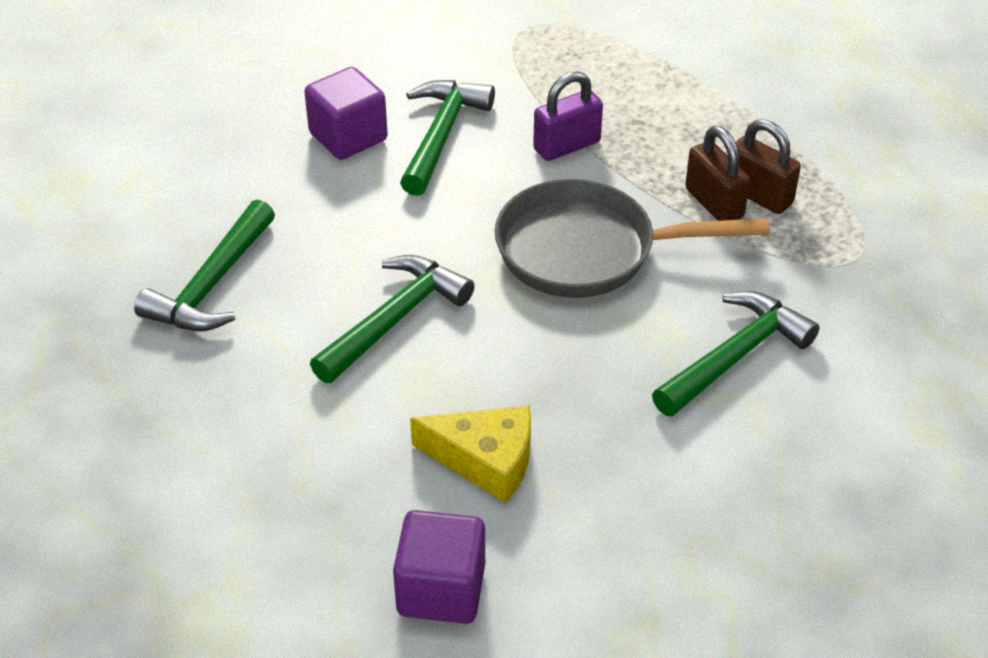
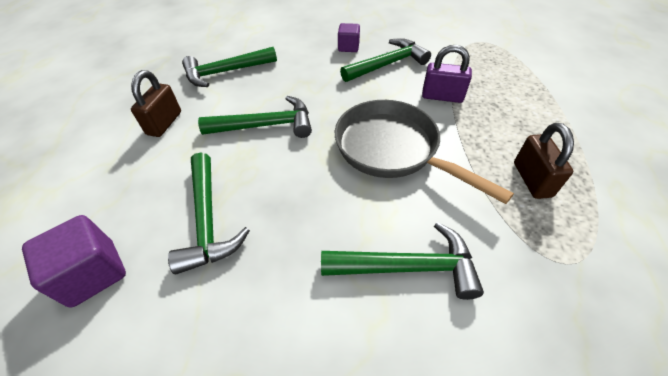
camera: 45 degrees right, 5 degrees up
purple cube [304,67,388,160] -> purple cube [338,23,360,52], size x0.64
yellow cheese [410,405,531,503] -> green hammer [168,153,250,274]
brown padlock [685,126,750,221] -> brown padlock moved to [131,70,181,137]

